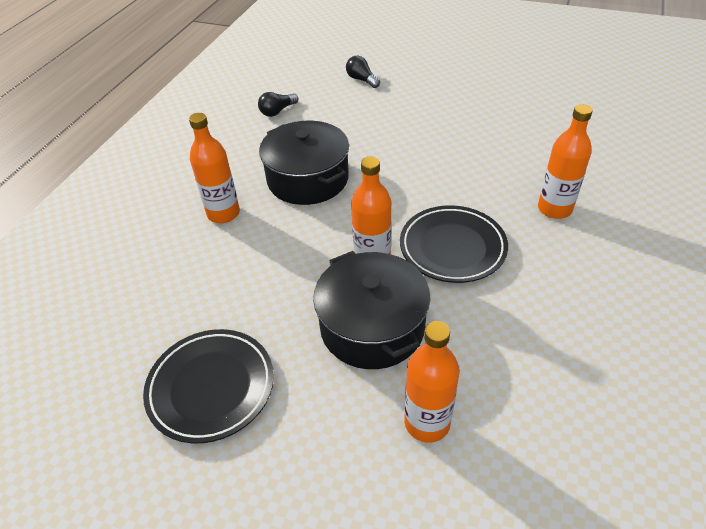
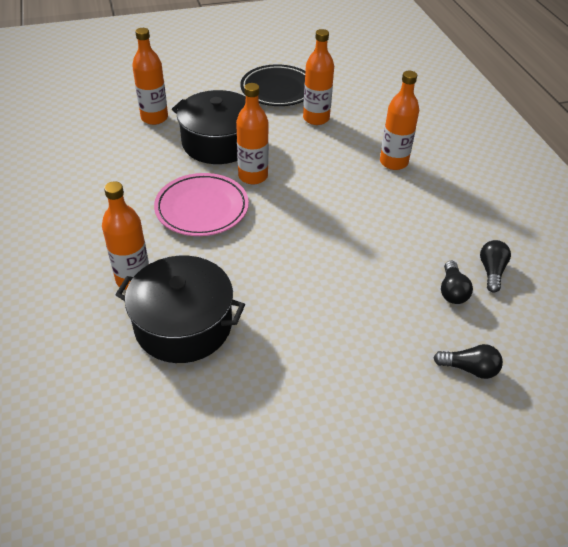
camera: 140 degrees right, 0 degrees up
black pot [259,121,349,205] -> black pot moved to [115,256,245,363]
black plate [400,205,508,283] -> pink plate [154,173,249,236]
none -> orange bottle [303,29,334,125]
none -> black light bulb [441,261,473,304]

